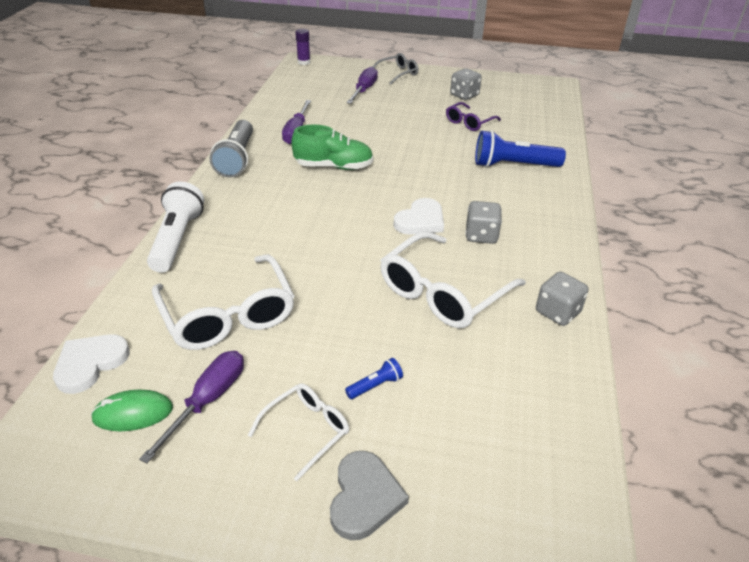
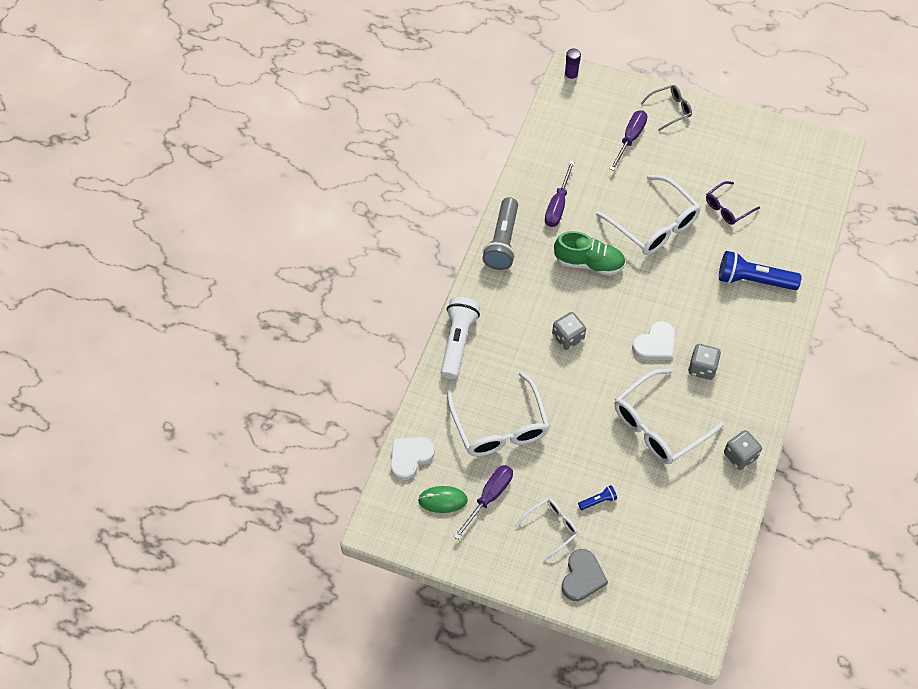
camera: 10 degrees right, 20 degrees up
grey dice [450,68,482,100] -> grey dice moved to [552,312,586,350]
none -> white glasses [596,175,701,255]

